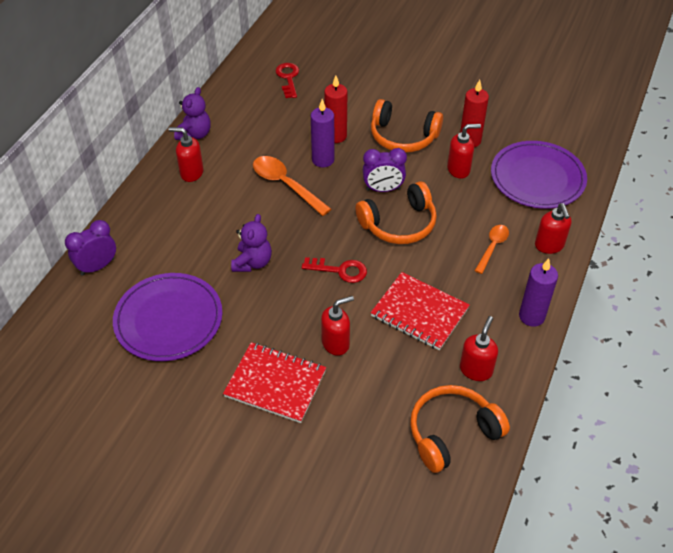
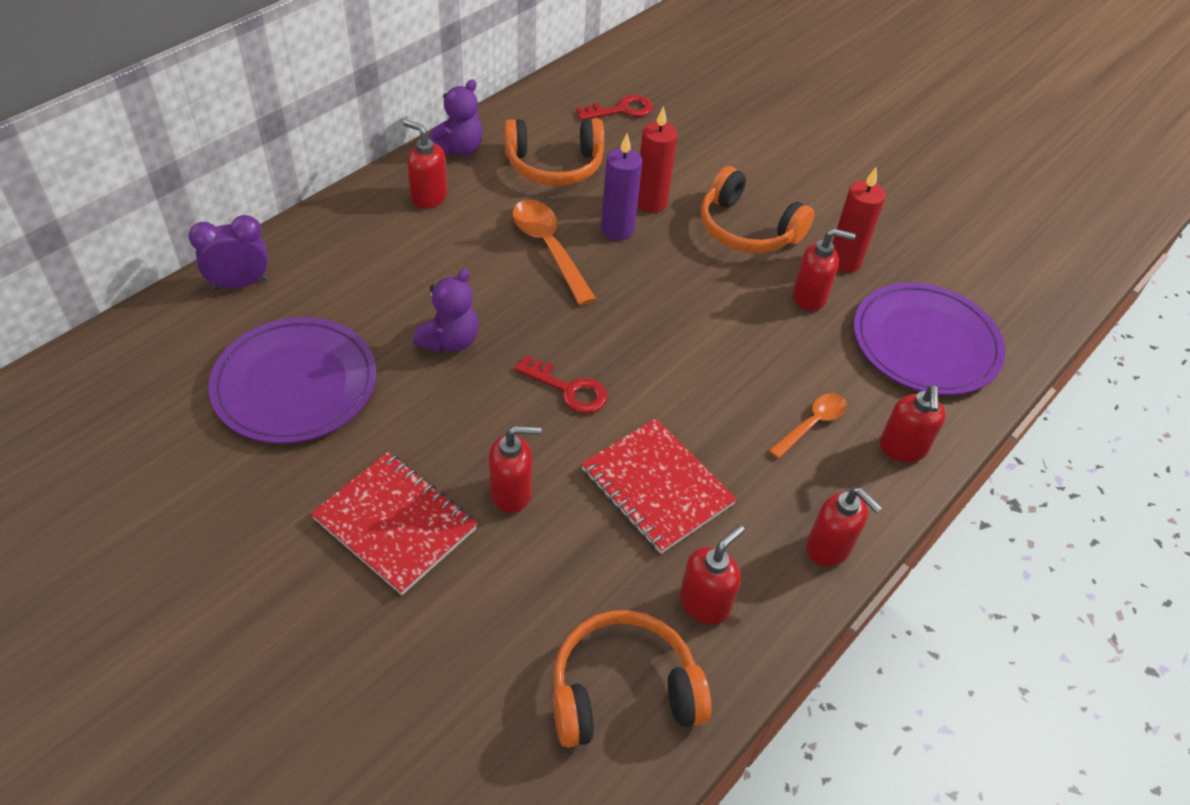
camera: 15 degrees right, 0 degrees up
red key [275,63,299,98] -> red key turned 60 degrees clockwise [576,95,653,120]
orange headphones [355,181,437,244] -> orange headphones moved to [504,118,604,186]
purple clock [363,148,407,192] -> none
purple candle [519,258,558,327] -> red soap dispenser [806,487,882,567]

